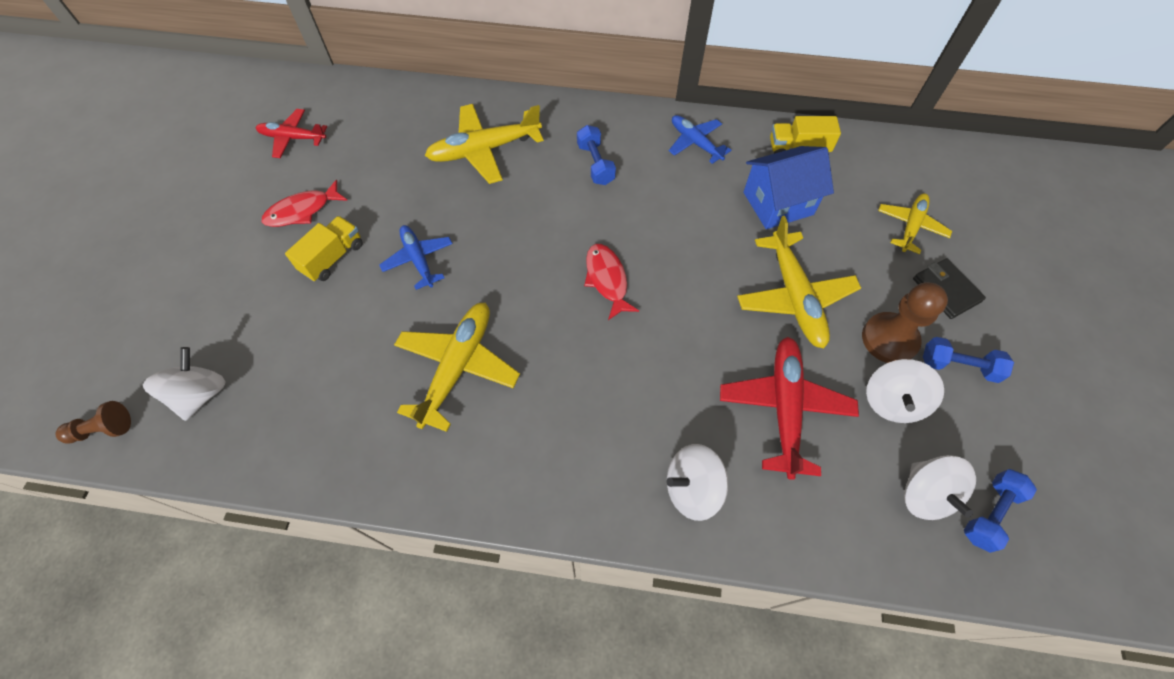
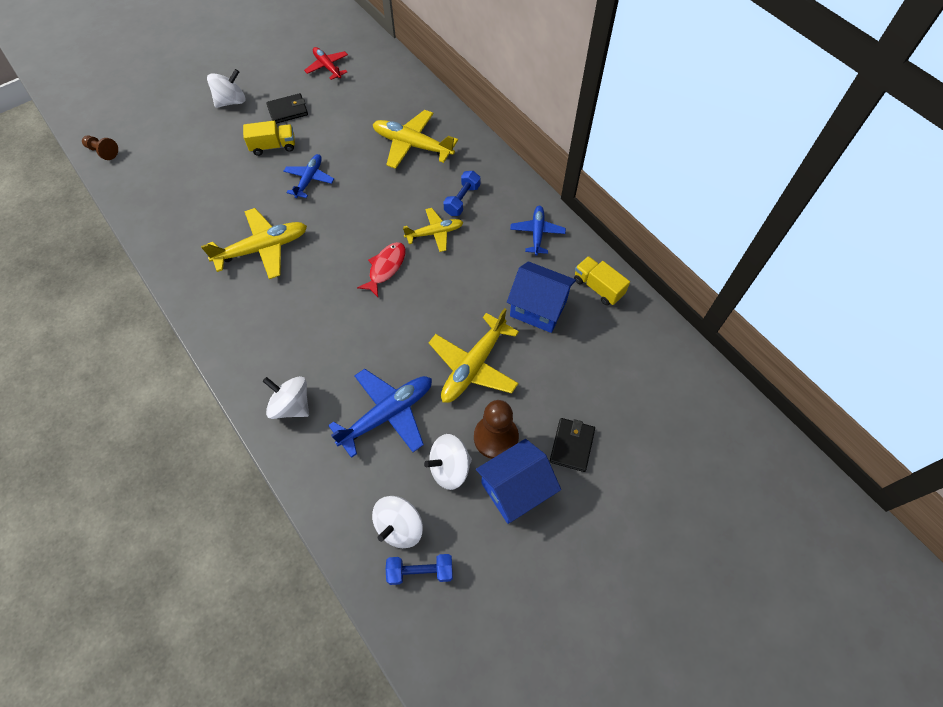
camera: 45 degrees right, 0 degrees up
white spinning top [143,347,226,421] -> white spinning top moved to [207,69,245,108]
red fish [262,180,348,227] -> black wallet [266,93,308,124]
red plane [720,337,859,480] -> blue plane [328,369,432,458]
yellow plane [878,193,952,254] -> yellow plane moved to [403,208,463,252]
blue dumbbell [923,337,1014,383] -> blue house [476,439,561,524]

